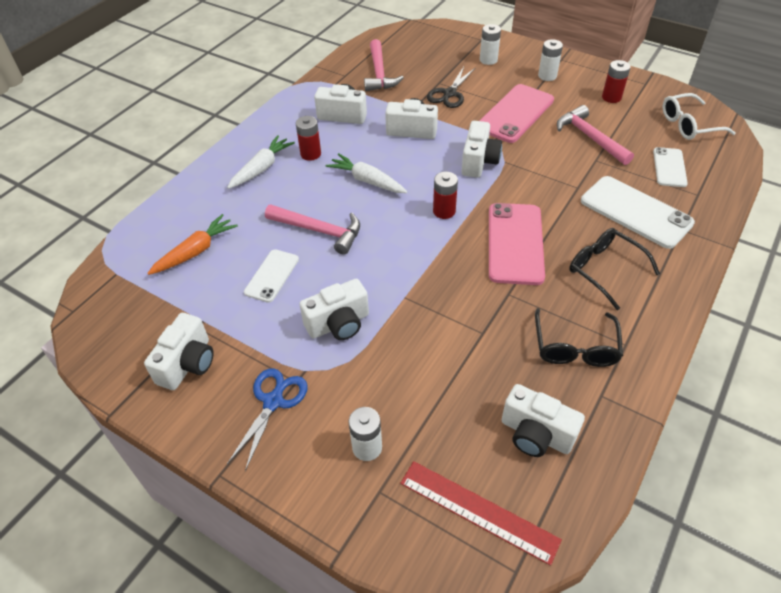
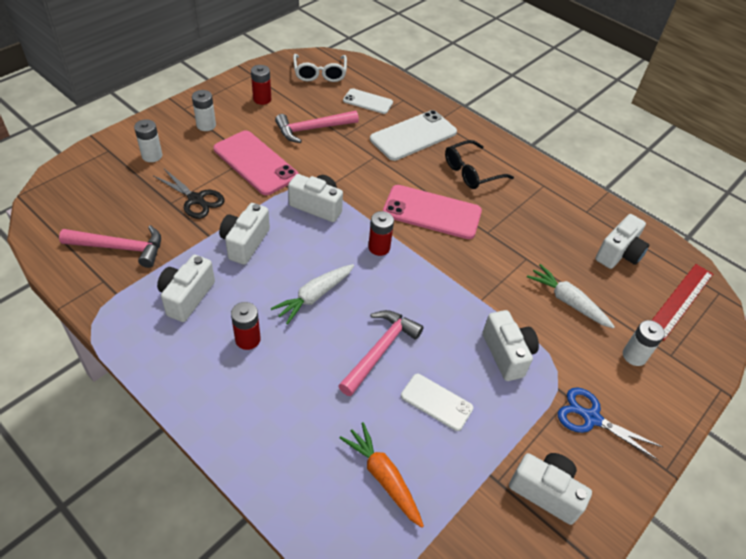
camera: 85 degrees left, 0 degrees up
white carrot [227,135,295,189] -> white carrot moved to [527,264,615,328]
black glasses [535,308,623,367] -> none

